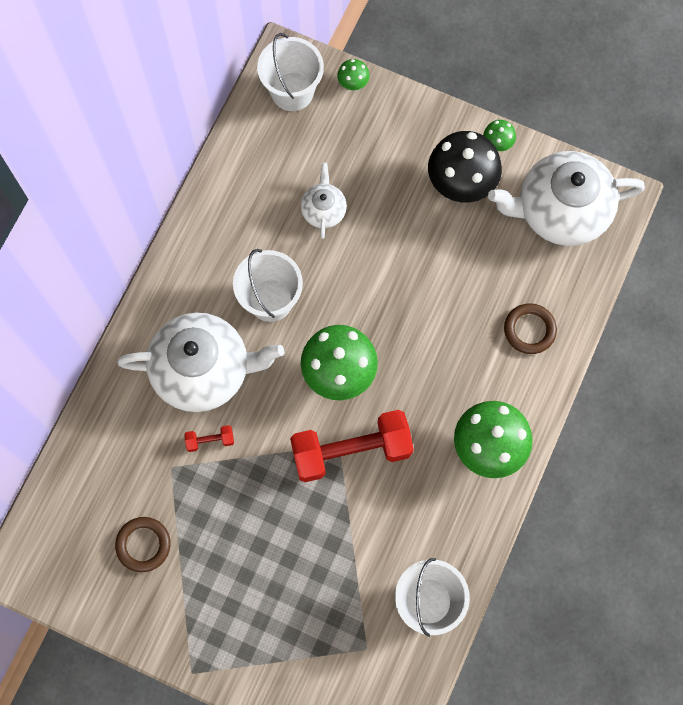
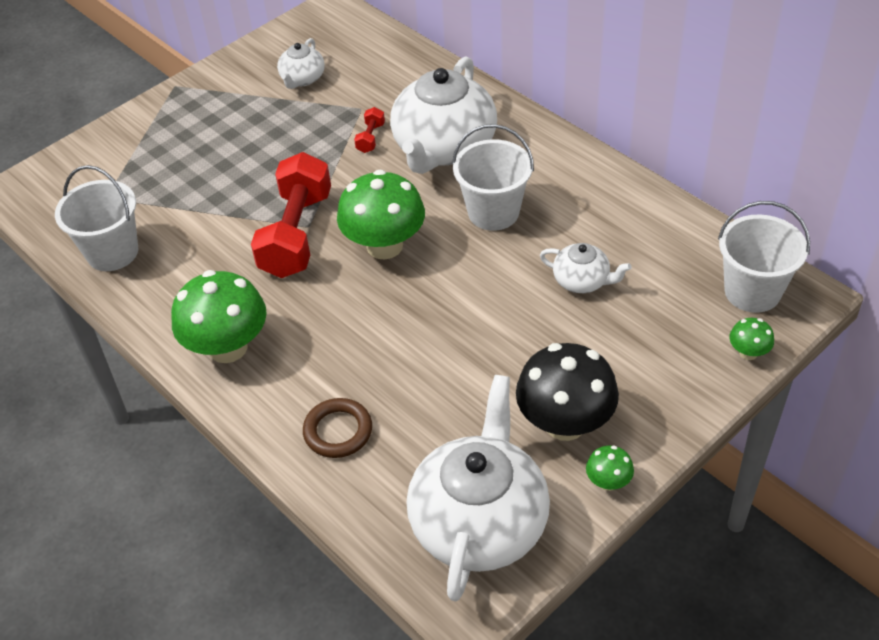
camera: 115 degrees right, 25 degrees down
brown ring [115,517,171,572] -> white teapot [277,38,325,89]

